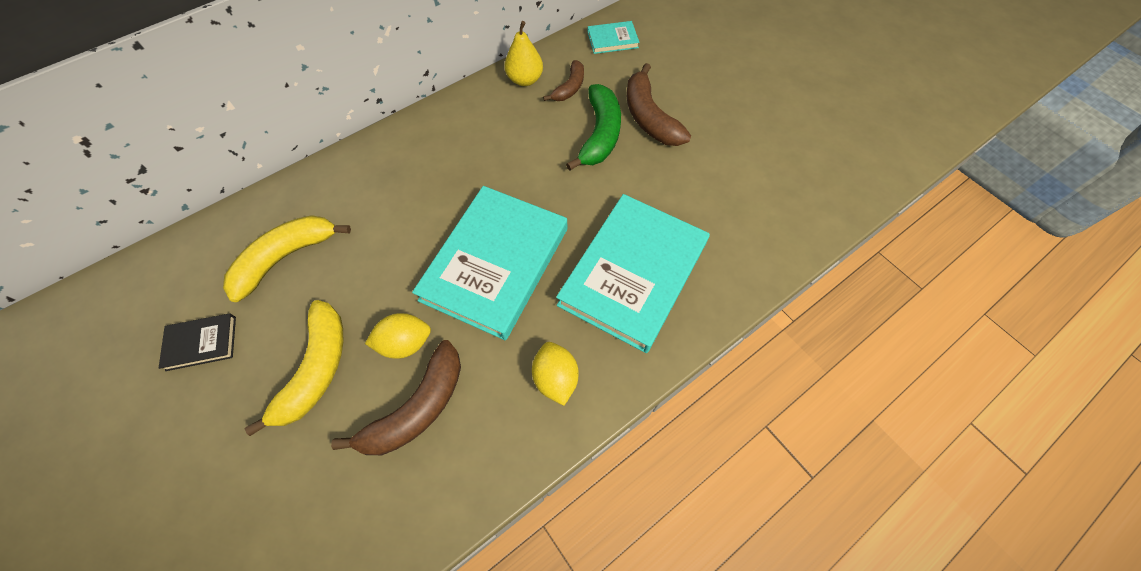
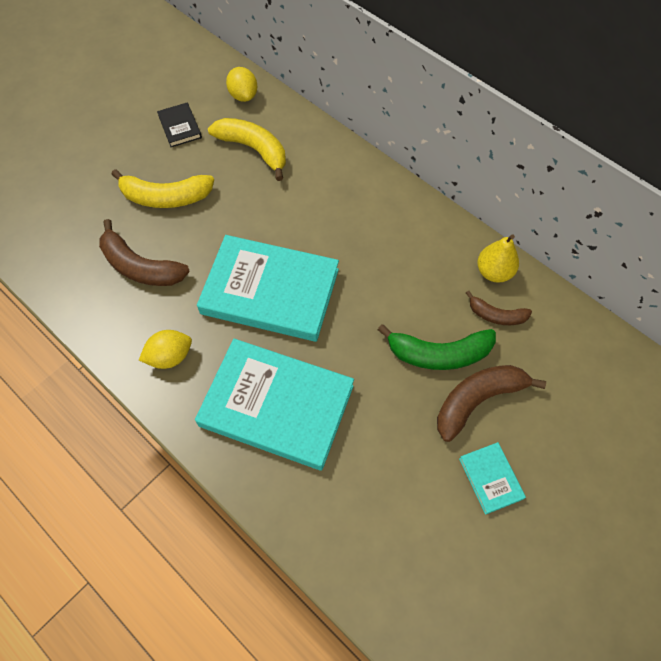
camera: 80 degrees right, 0 degrees up
yellow lemon [365,313,431,359] -> yellow lemon moved to [226,67,257,102]
turquoise book [588,21,640,54] -> turquoise book moved to [459,442,526,515]

